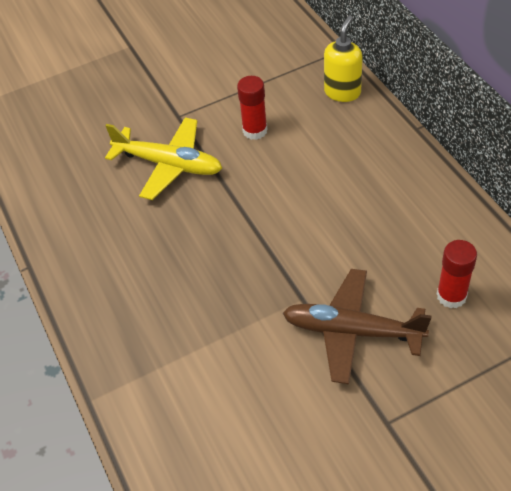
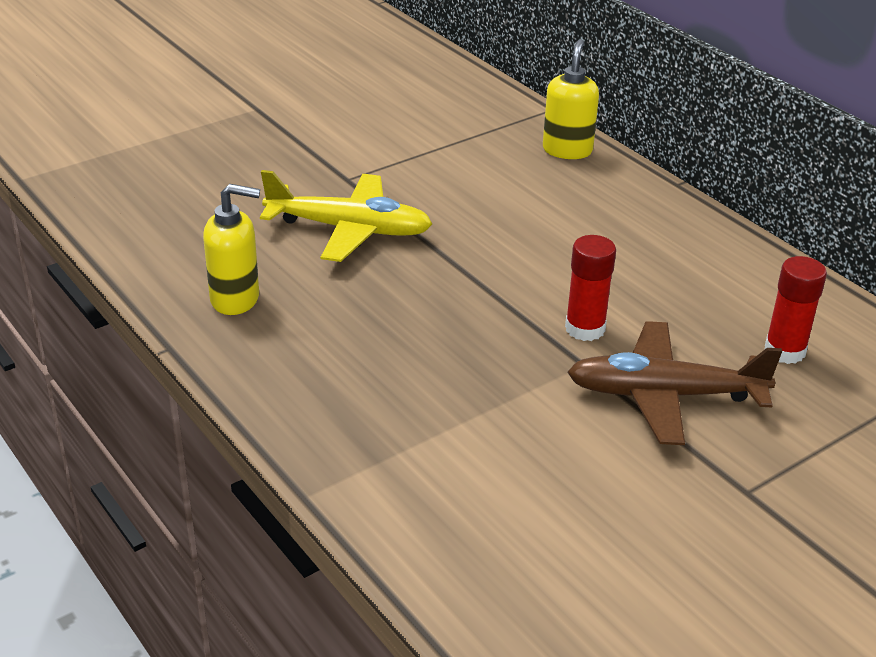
camera: 15 degrees left, 15 degrees down
red glue stick [237,76,268,140] -> red glue stick moved to [565,235,616,341]
none -> yellow soap dispenser [203,184,260,315]

